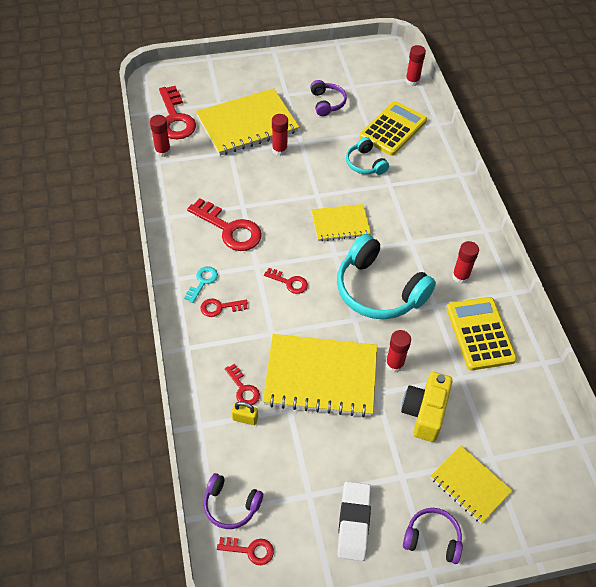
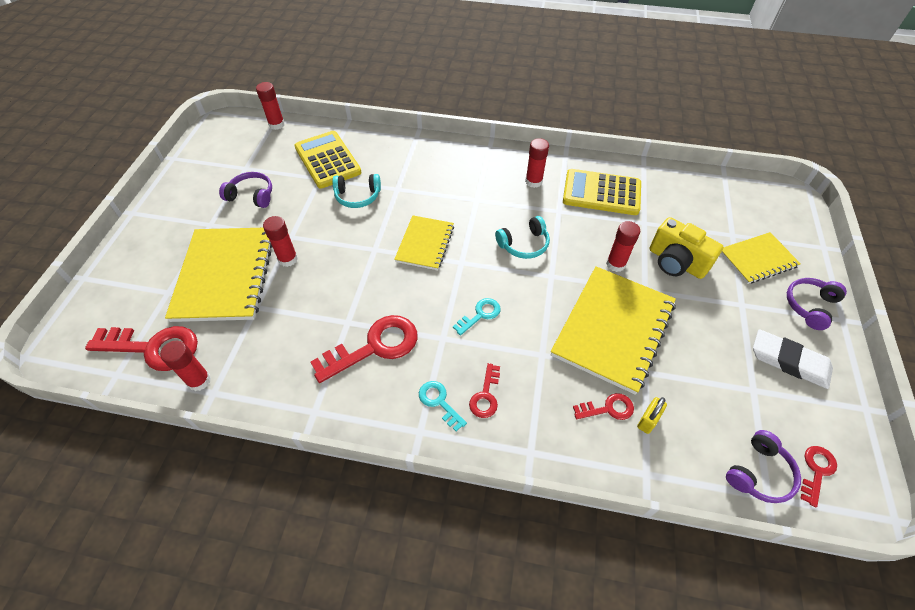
camera: 65 degrees left, 0 degrees up
red key [264,268,308,294] -> turquoise key [453,298,501,336]
turquoise headphones [337,234,436,319] -> turquoise headphones [495,216,550,259], size x0.52

